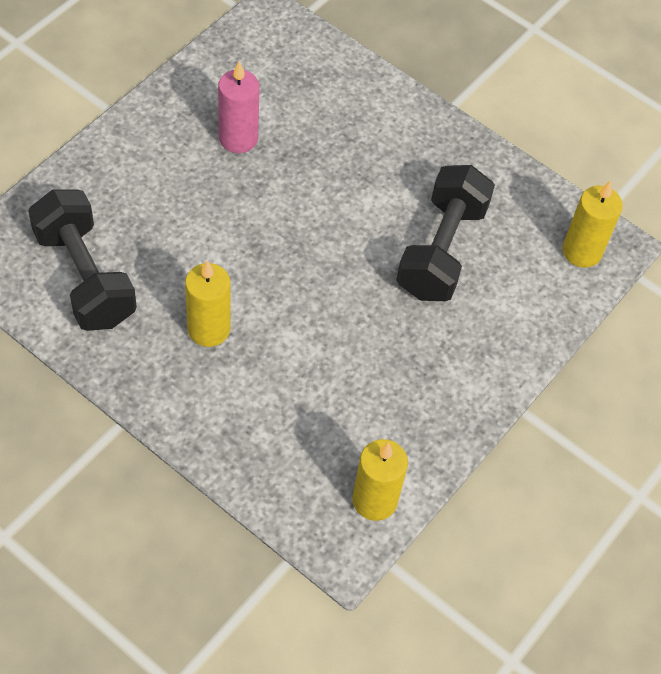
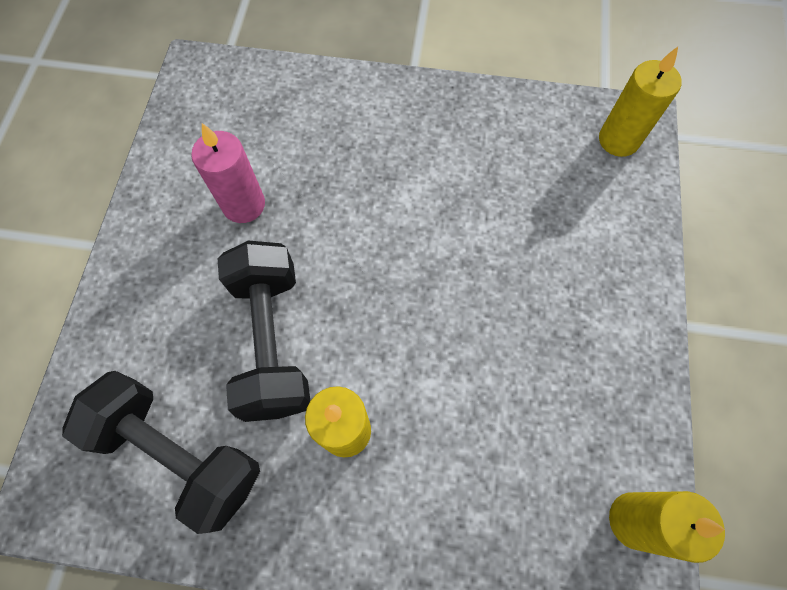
camera: 25 degrees left, 10 degrees up
black dumbbell [396,165,495,301] -> black dumbbell moved to [217,241,310,422]

